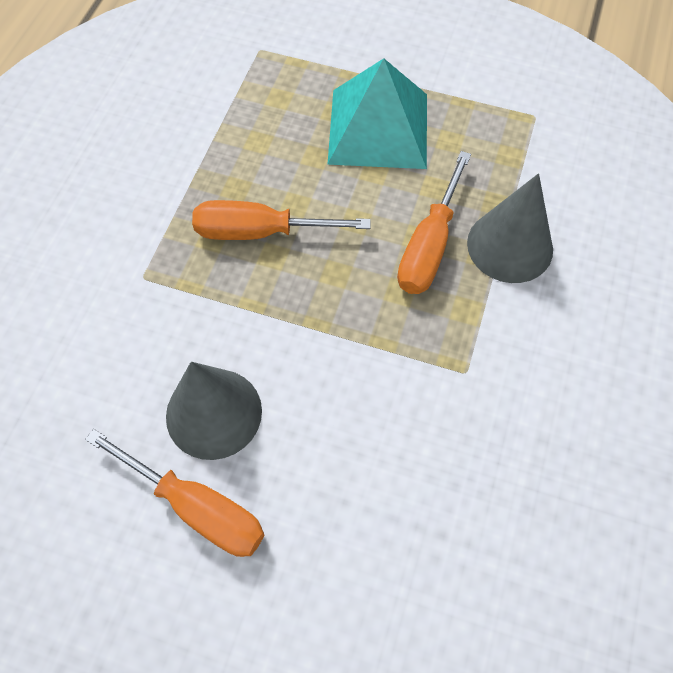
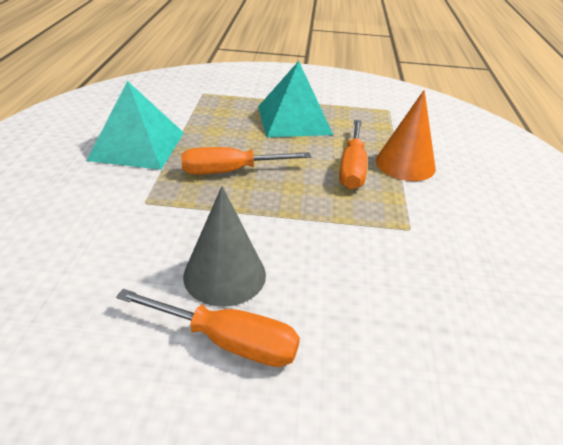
camera: 15 degrees left, 25 degrees down
grey cone [467,173,553,283] -> orange cone [376,90,436,181]
none -> turquoise pyramid [86,81,184,170]

